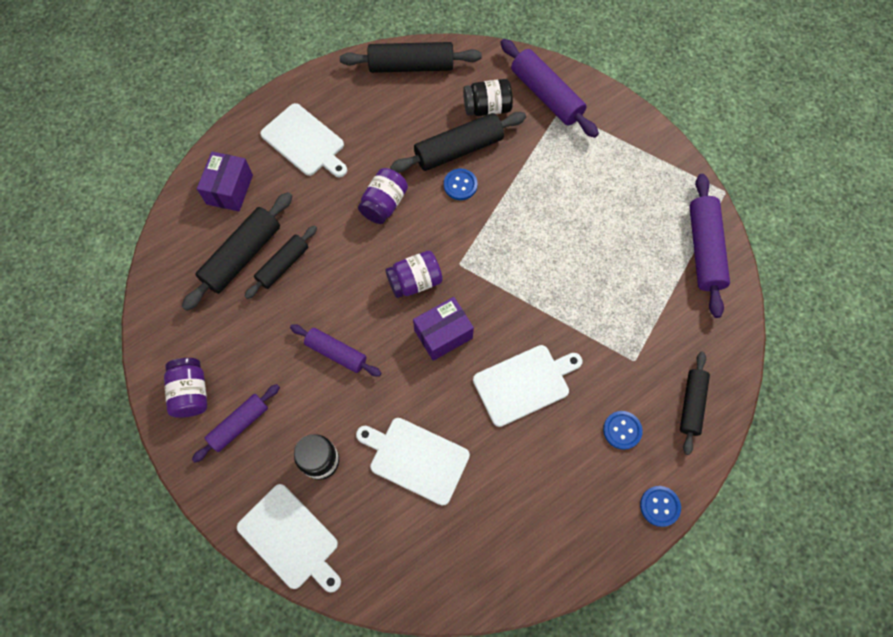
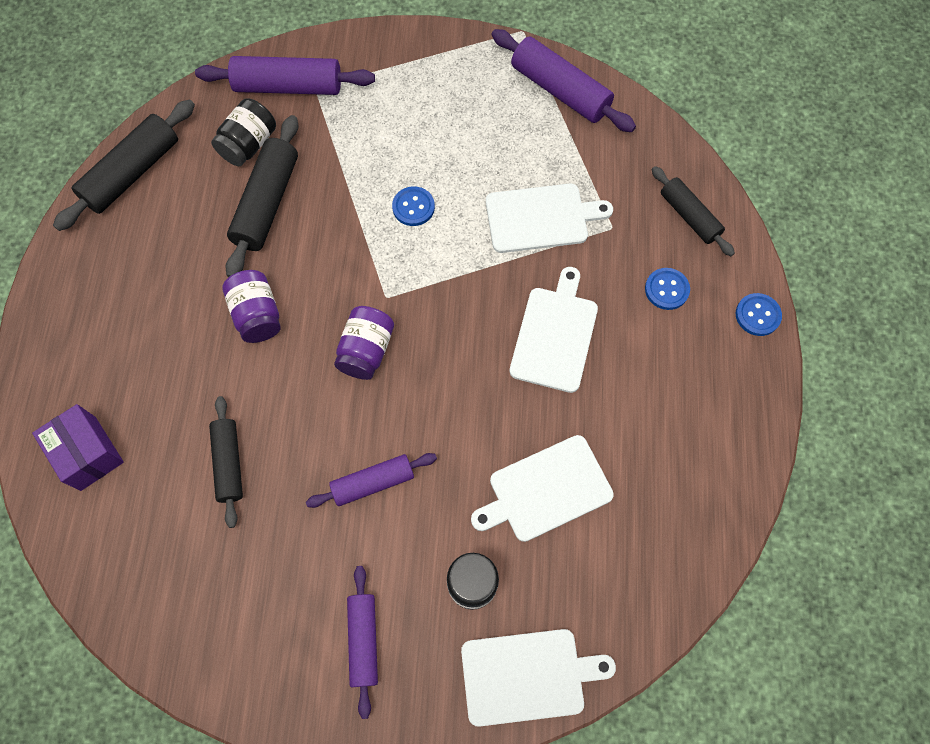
camera: 50 degrees left, 0 degrees up
purple jar [164,358,207,418] -> none
black rolling pin [182,192,292,311] -> none
white cutting board [260,103,347,177] -> white cutting board moved to [486,183,613,253]
purple box [413,297,474,361] -> none
blue button [444,169,478,200] -> blue button moved to [392,187,435,226]

